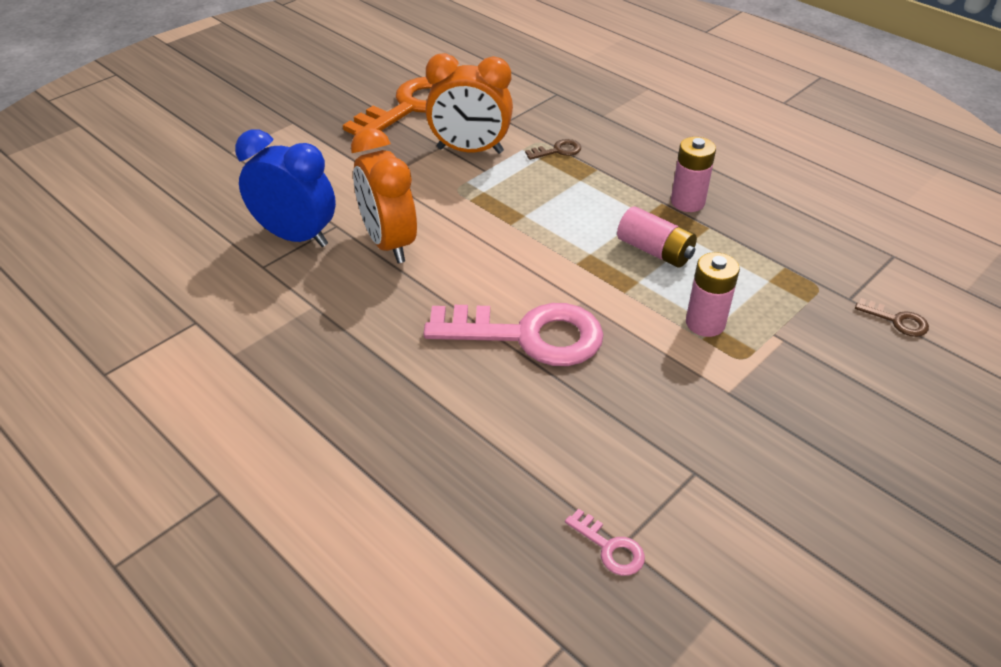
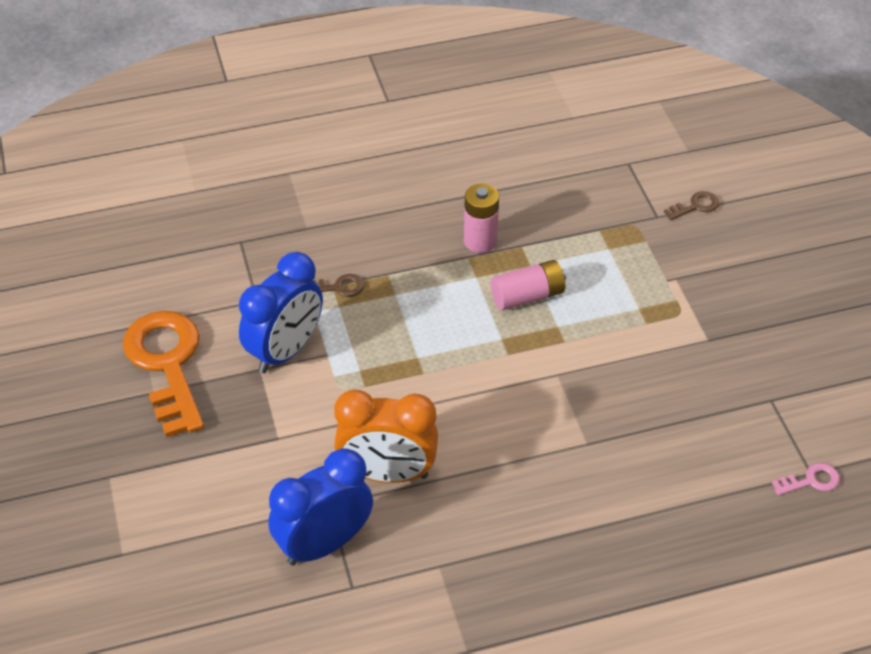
camera: 60 degrees left, 5 degrees up
pink key [424,303,604,366] -> none
orange clock [425,53,513,154] -> blue clock [239,252,323,373]
brown key [525,139,581,160] -> brown key turned 75 degrees clockwise [313,274,364,297]
pink battery [686,252,740,337] -> none

